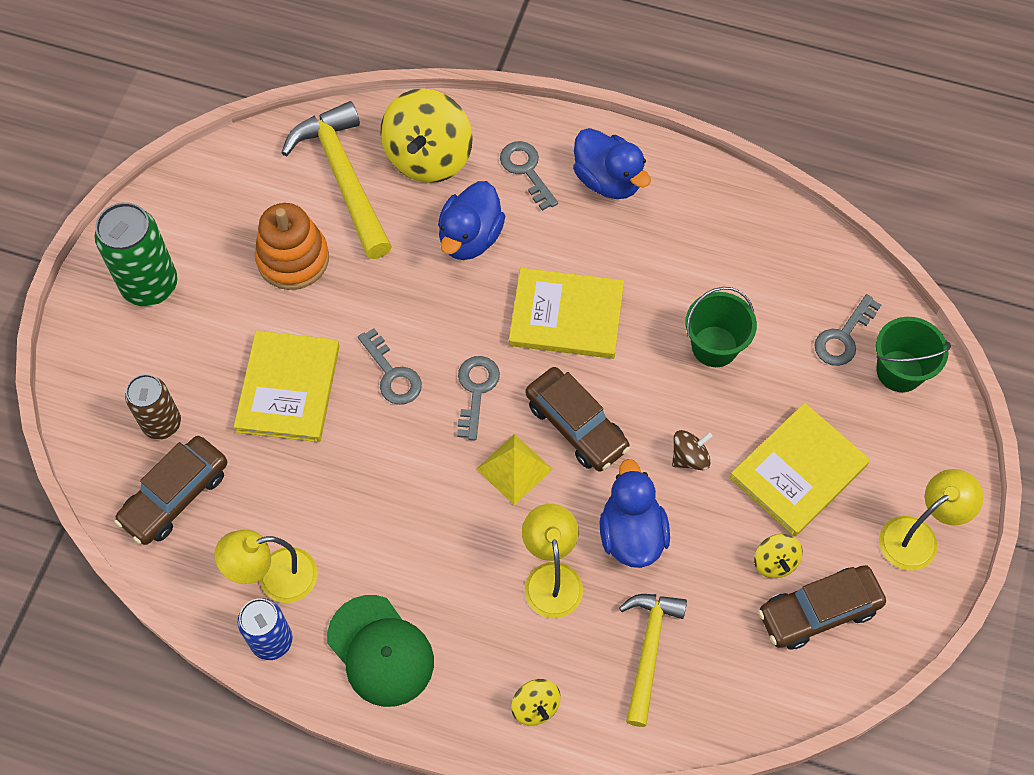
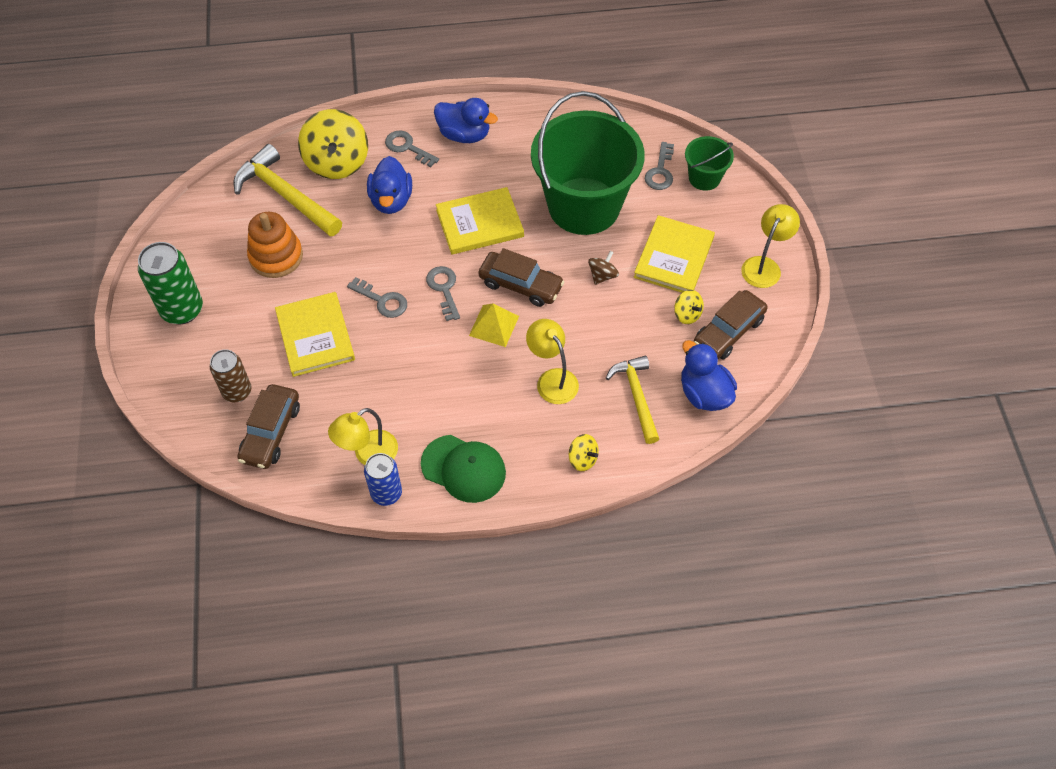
camera: 25 degrees left, 5 degrees down
blue duck [600,459,670,568] -> blue duck moved to [681,340,737,411]
green bucket [685,287,757,367] -> green bucket [531,91,645,235], size x2.22

